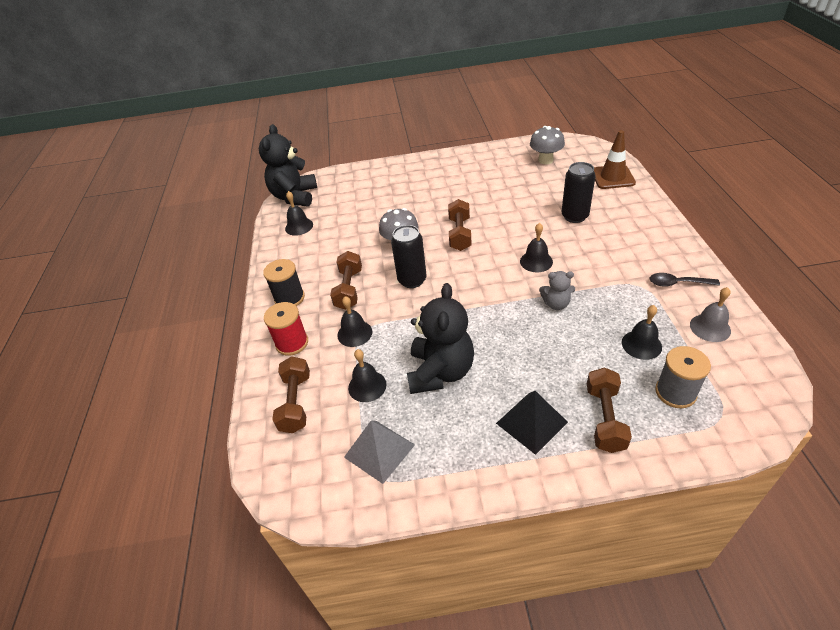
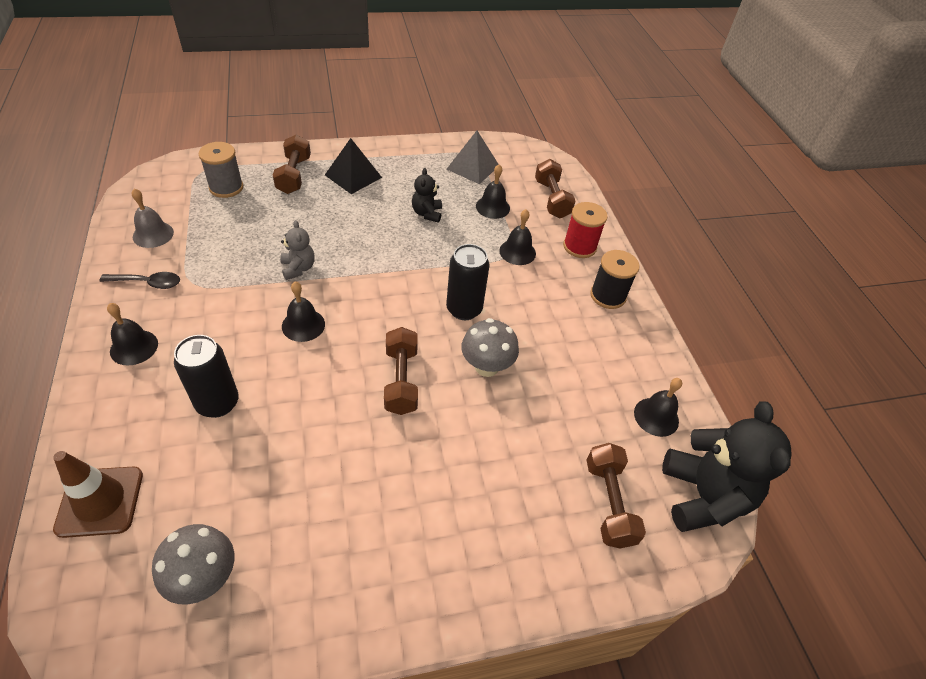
camera: 165 degrees right, 5 degrees up
brown dumbbell [330,251,362,310] -> brown dumbbell moved to [586,443,646,548]
black teddy bear [407,283,474,394] -> black teddy bear [412,168,442,223], size x0.50
grey teddy bear [539,271,575,310] -> grey teddy bear turned 75 degrees clockwise [280,220,315,280]
black bell [622,305,662,360] -> black bell moved to [107,303,158,366]

